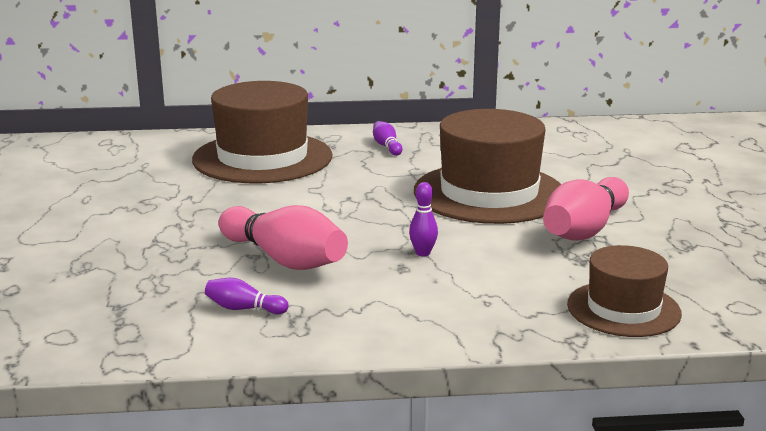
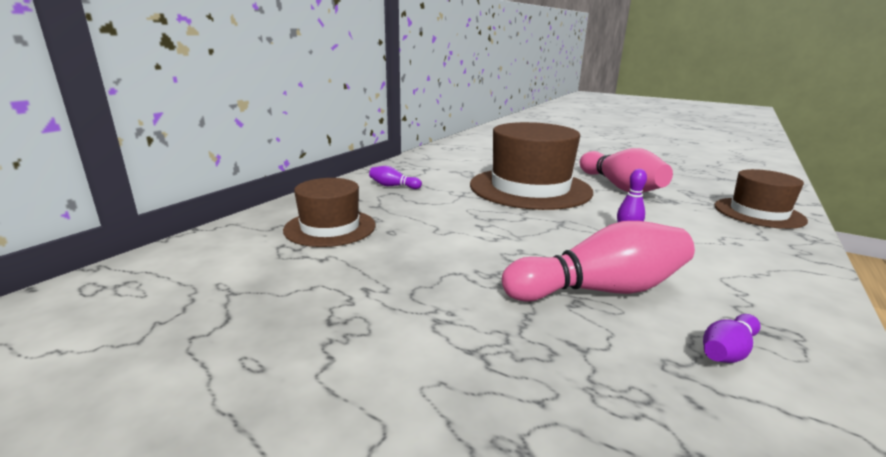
camera: 55 degrees left, 0 degrees up
brown hat [192,81,332,183] -> brown hat [283,178,375,247], size x0.58

